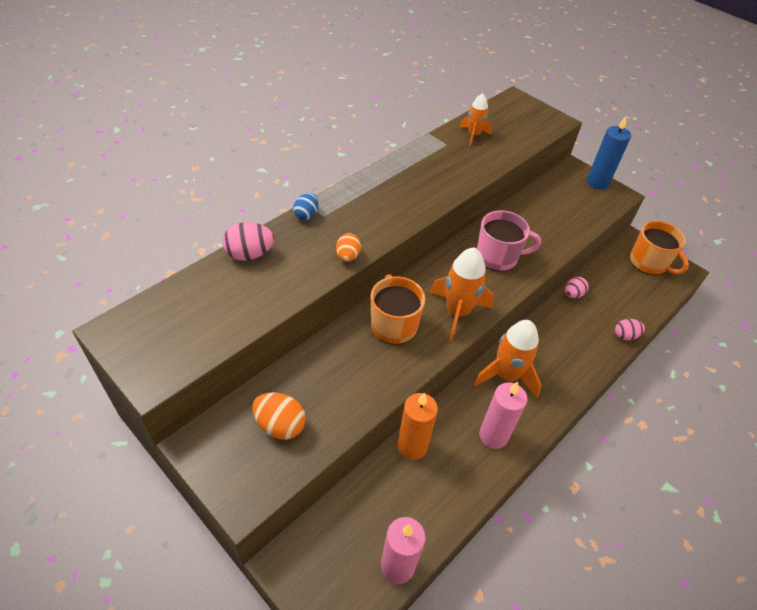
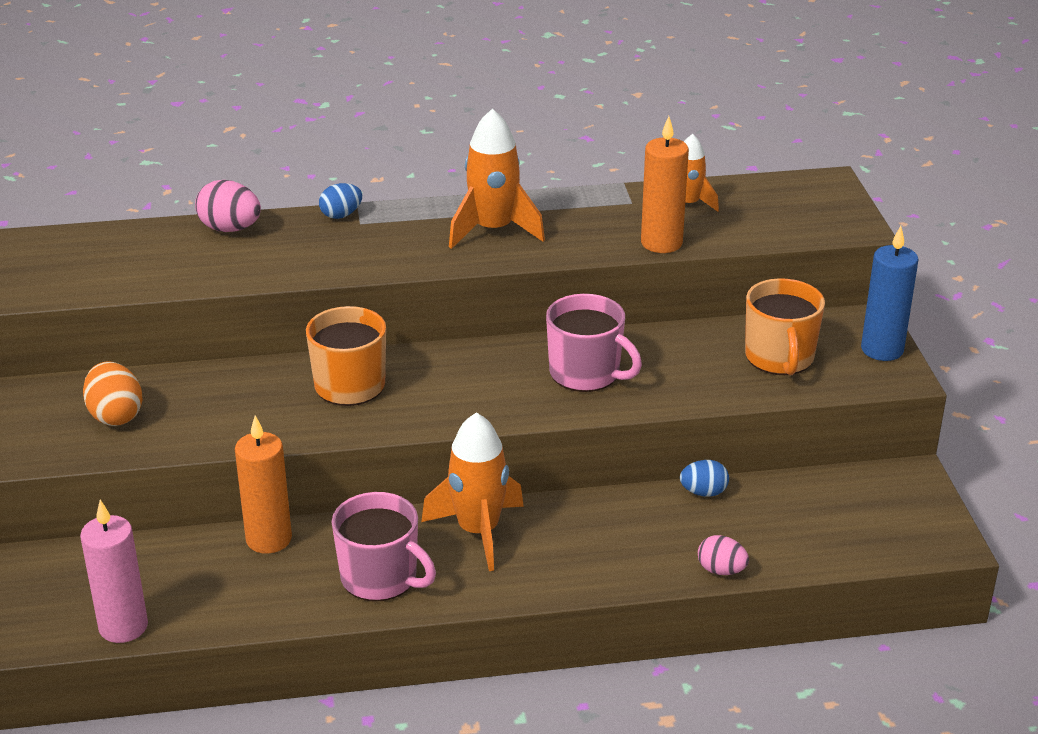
camera: 40 degrees right, 15 degrees down
orange egg [336,233,361,262] -> none
orange rocket [430,247,494,341] -> orange rocket moved to [449,109,545,249]
pink candle [479,382,527,449] -> pink mug [332,492,436,602]
pink egg [565,277,589,298] -> blue egg [680,460,729,497]
orange mug [630,221,689,275] -> orange mug moved to [745,278,825,375]
none -> orange candle [641,116,689,253]

